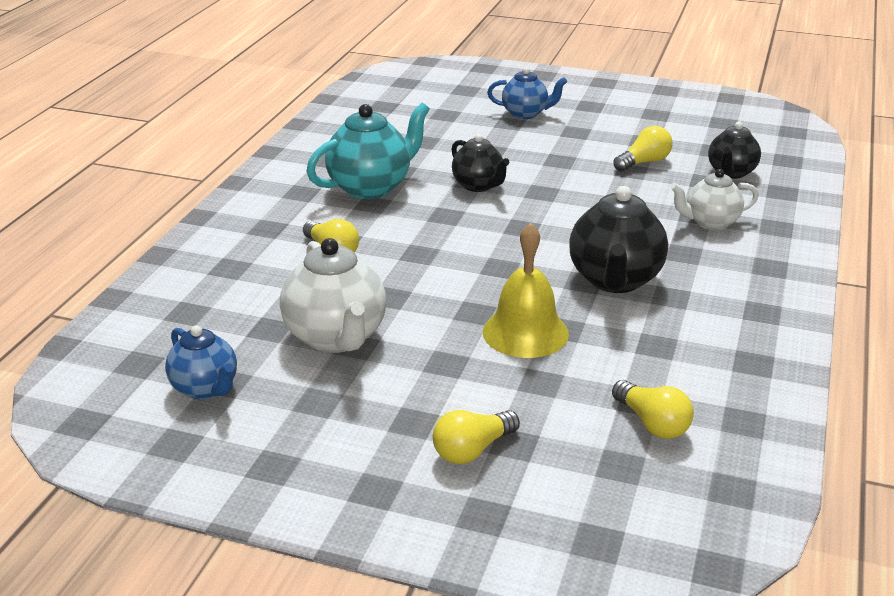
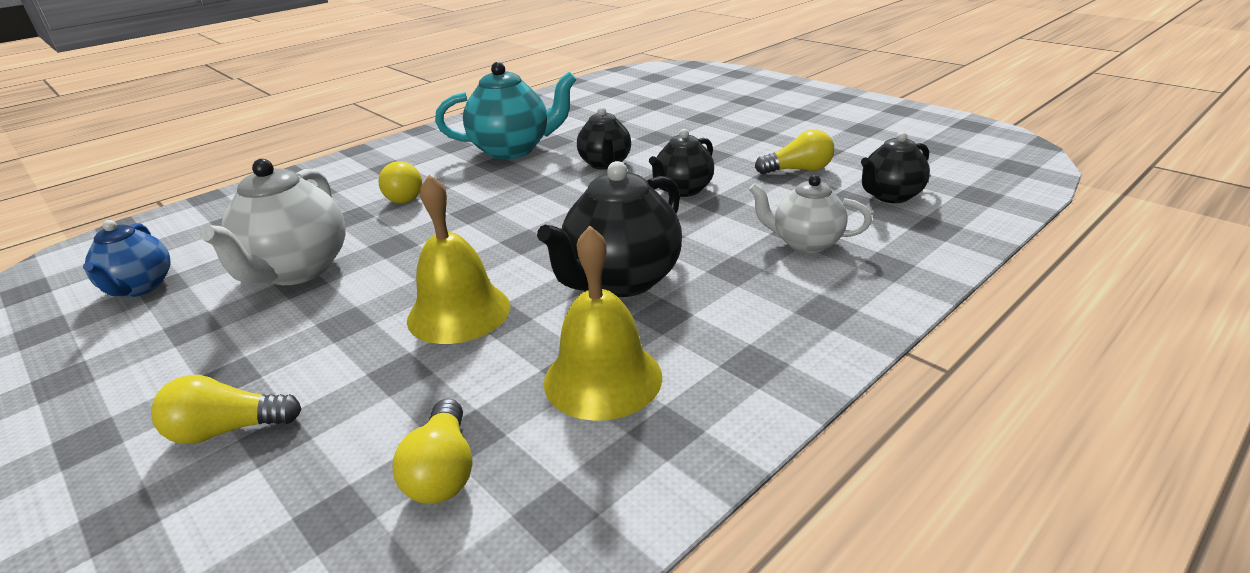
camera: 30 degrees right, 0 degrees up
blue teapot [487,67,567,119] -> none
none -> yellow bell [544,225,662,421]
none -> black teapot [649,129,714,197]

